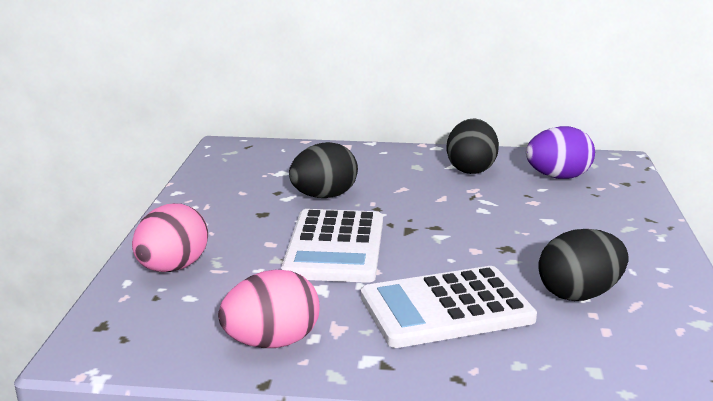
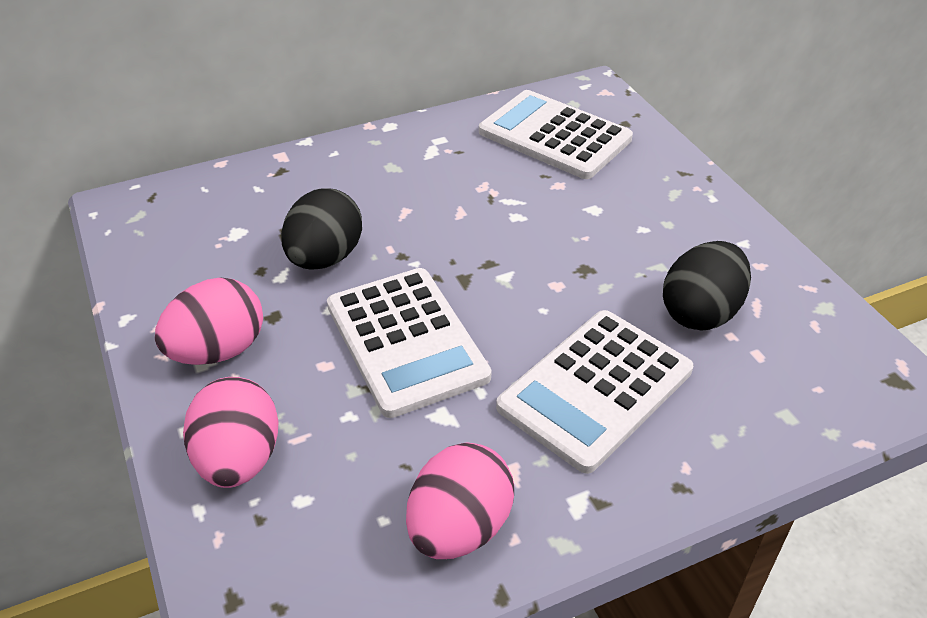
camera: 30 degrees left, 20 degrees up
black egg [446,119,499,174] -> none
purple egg [526,126,595,179] -> white calculator [479,90,633,179]
none -> pink egg [155,277,263,365]

